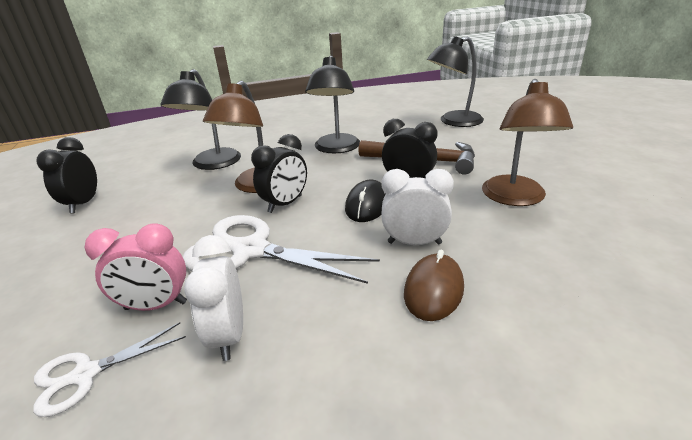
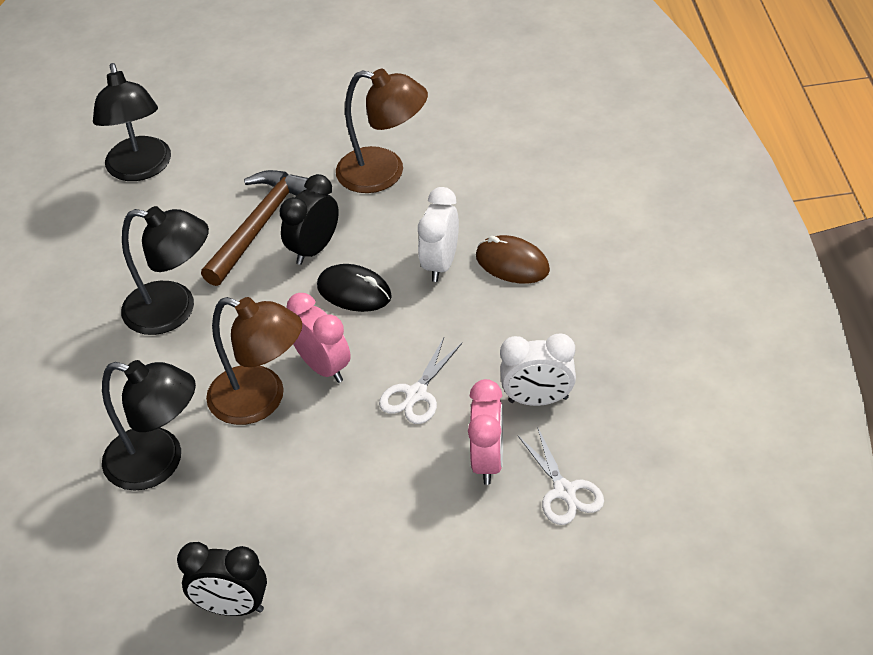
camera: 80 degrees left, 15 degrees up
white scissors [183,215,380,284] -> white scissors [379,338,462,424], size x0.54
black clock [251,134,307,213] -> pink clock [286,293,351,383]

